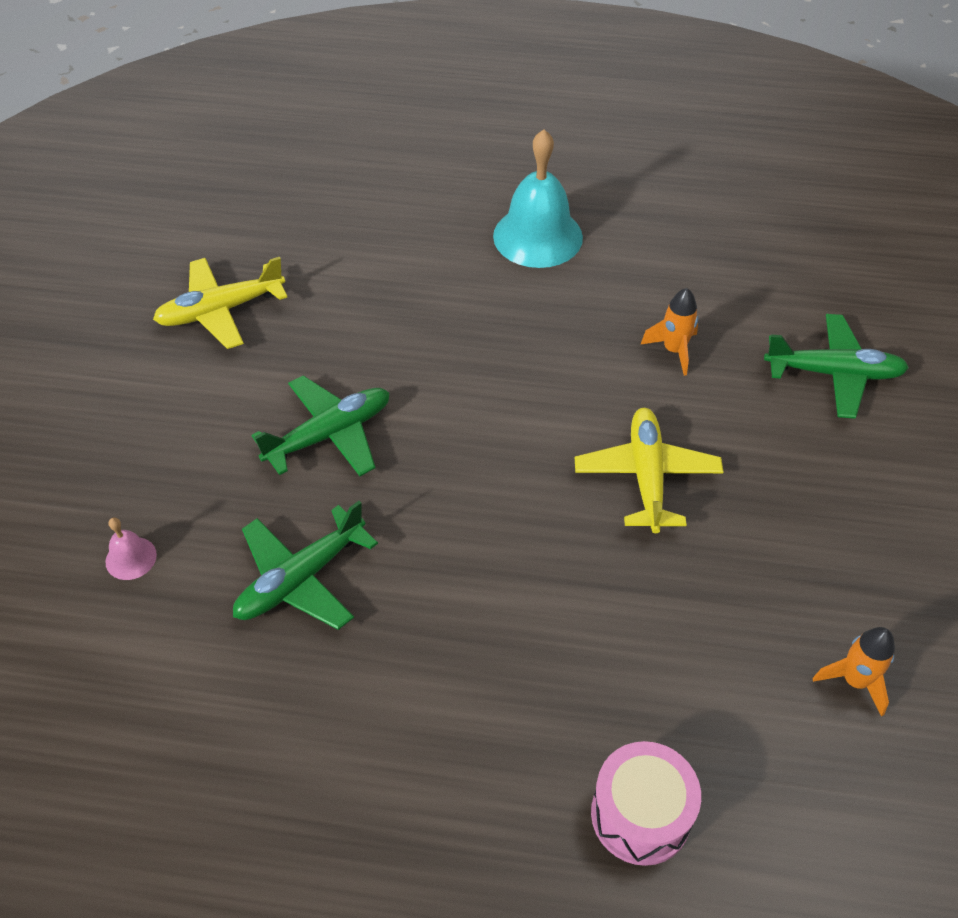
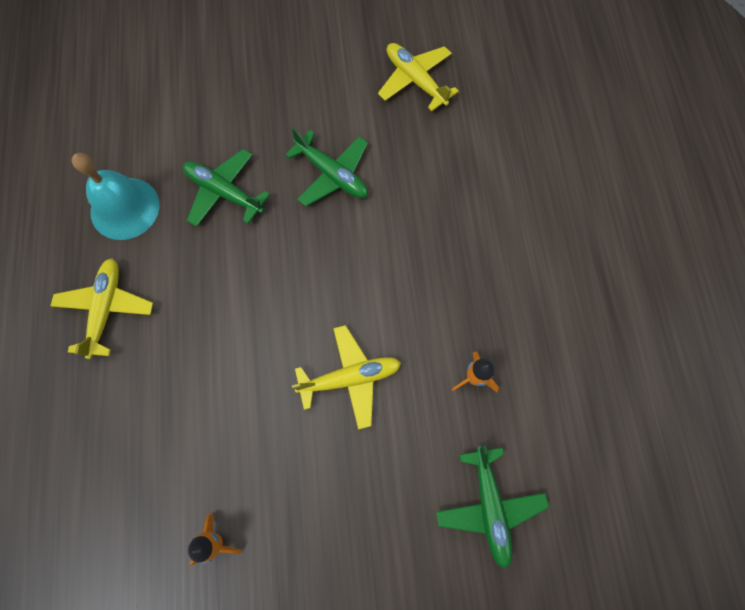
camera: 75 degrees right, 20 degrees up
pink bell [105,518,157,580] -> none
turquoise bell [493,129,583,268] -> turquoise bell moved to [72,153,160,240]
pink drum [591,741,701,866] -> none
none -> yellow plane [50,258,153,359]

